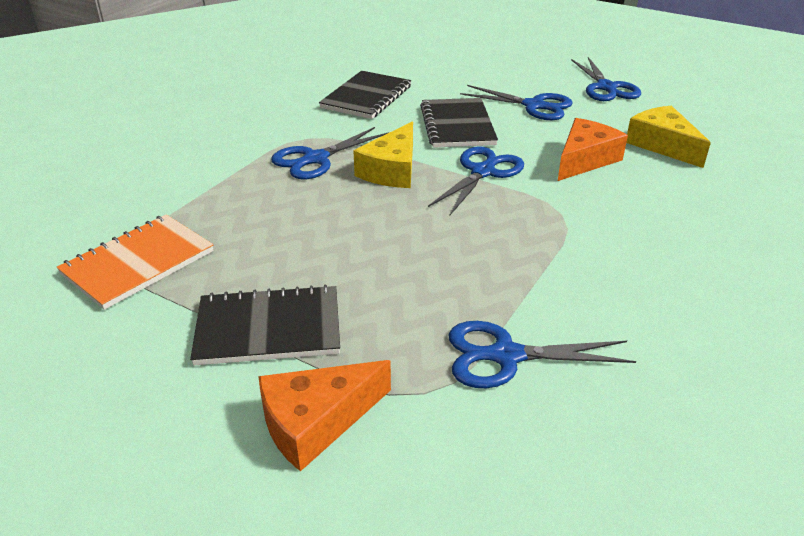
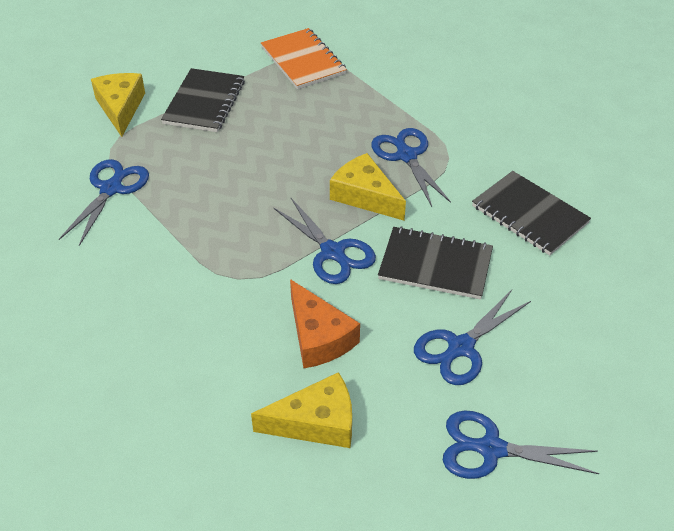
camera: 110 degrees right, 10 degrees up
orange cheese [258,360,391,472] -> yellow cheese [91,73,145,137]

